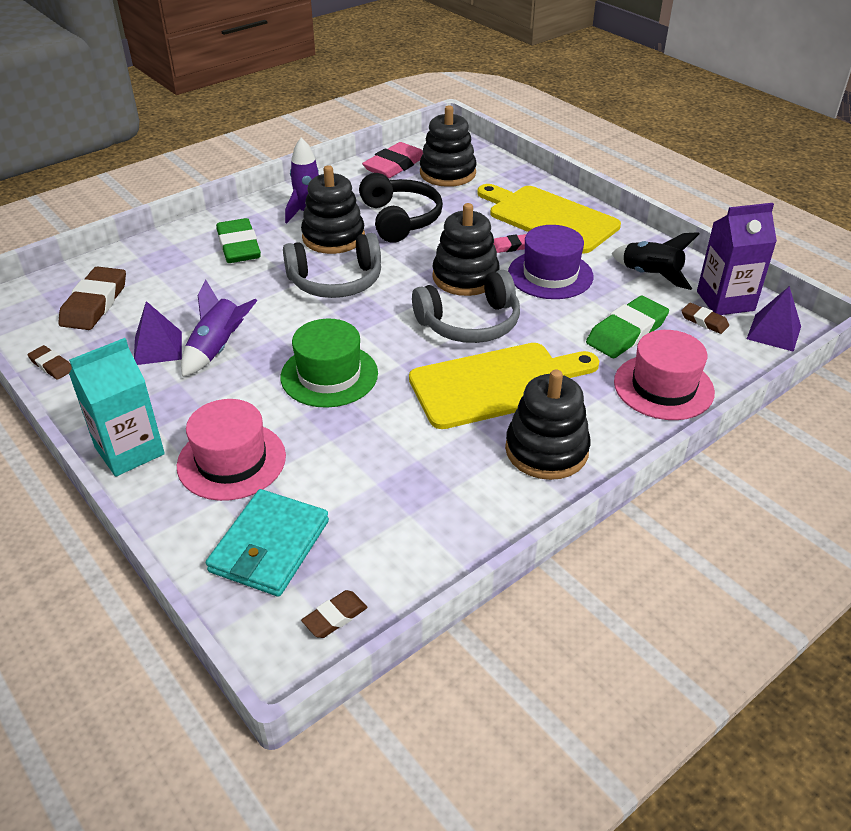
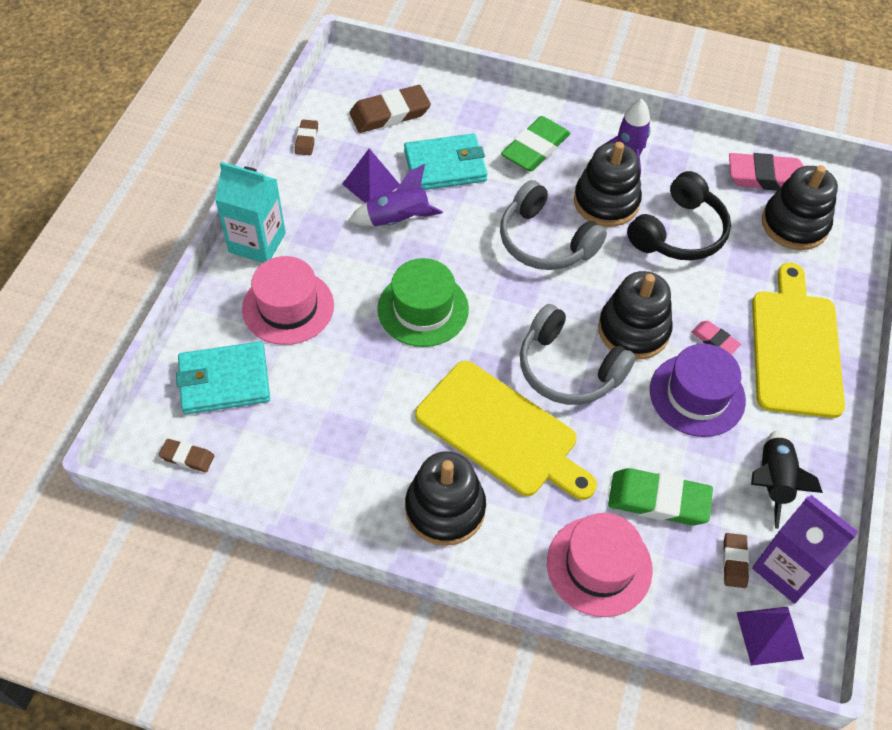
camera: 55 degrees right, 15 degrees up
none -> turquoise wallet [404,133,488,190]

